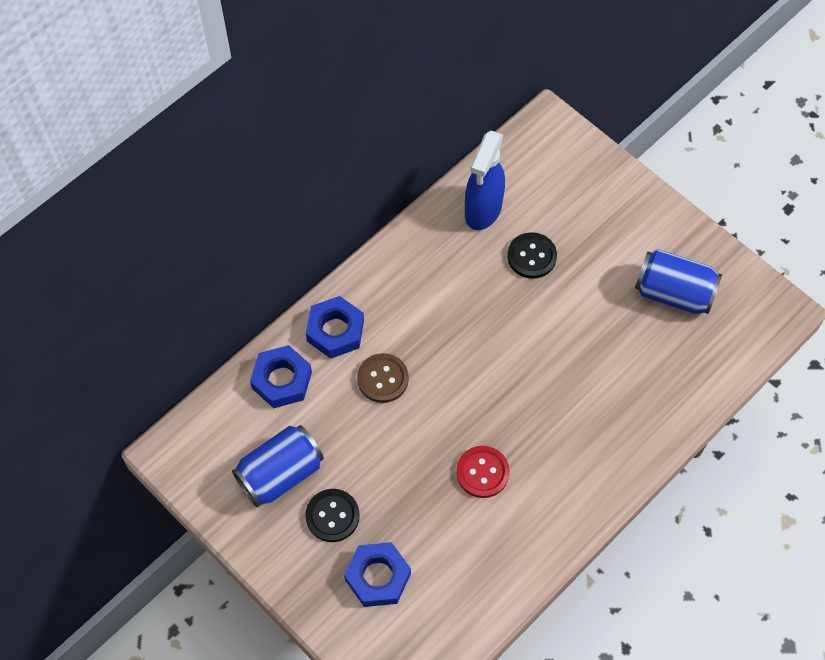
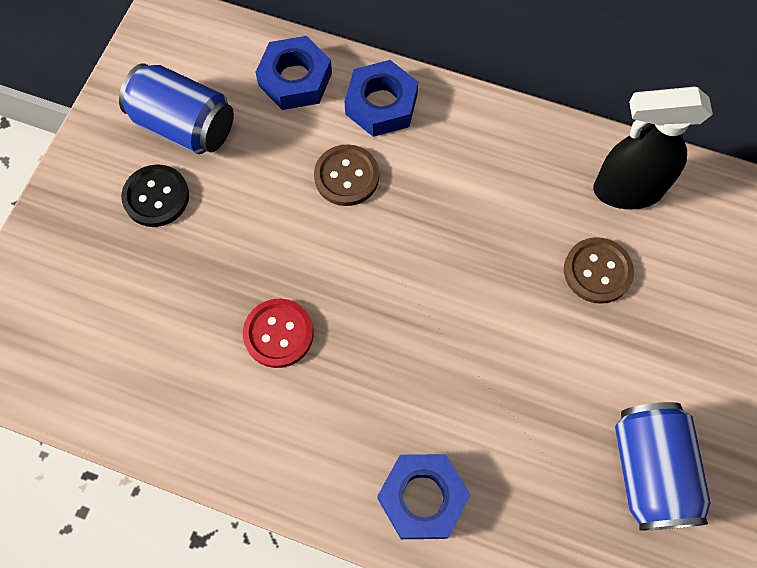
camera: 65 degrees right, 5 degrees up
blue nut [344,542,411,607] -> blue nut moved to [377,454,471,539]
blue spray bottle [465,131,505,230] -> black spray bottle [593,87,713,209]
black button [507,232,557,279] -> brown button [564,237,634,304]

